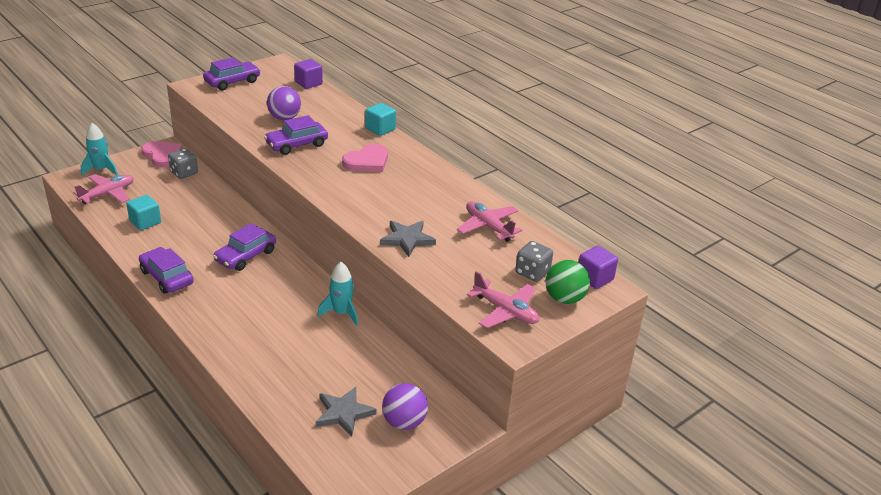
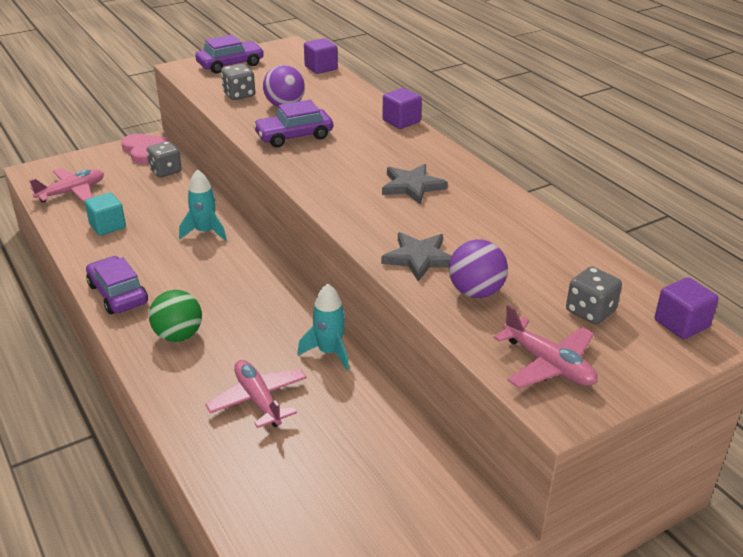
camera: 10 degrees right, 0 degrees up
turquoise rocket [81,123,118,176] -> turquoise rocket moved to [179,169,226,241]
purple car [213,223,276,271] -> none
grey star [316,387,377,437] -> grey star moved to [382,164,448,204]
pink heart [342,144,388,172] -> none
turquoise cube [365,103,396,136] -> purple cube [382,88,422,129]
purple ball [382,383,428,430] -> purple ball moved to [449,239,508,298]
pink plane [457,201,522,242] -> pink plane moved to [205,360,307,428]
green ball [545,260,590,304] -> green ball moved to [149,290,202,342]
none -> grey dice [221,64,255,100]

